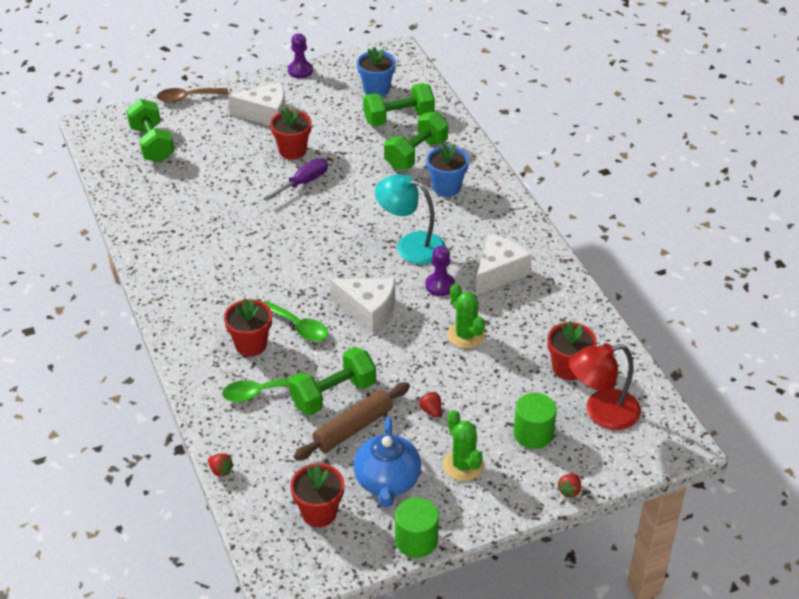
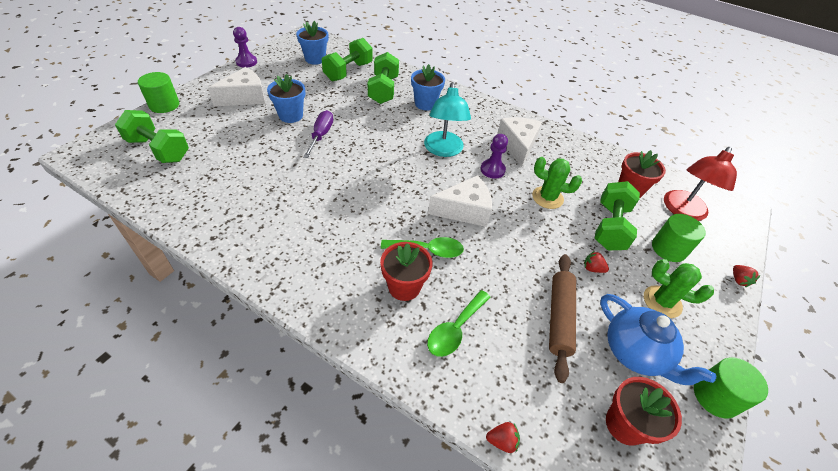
camera: 40 degrees left, 5 degrees up
brown spoon [157,88,228,103] -> green cylinder [138,72,179,113]
red flower pot [270,107,312,160] -> blue flower pot [267,74,305,123]
green dumbbell [289,347,376,415] -> green dumbbell moved to [594,181,640,250]
turquoise lamp [375,174,445,264] -> turquoise lamp turned 75 degrees counterclockwise [424,82,471,157]

